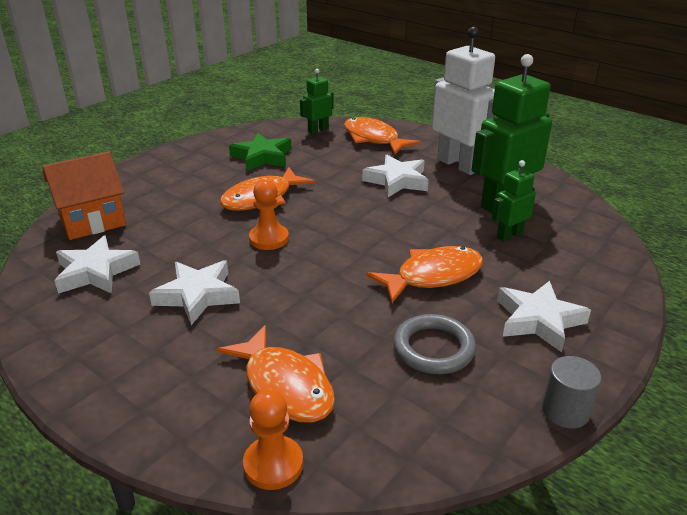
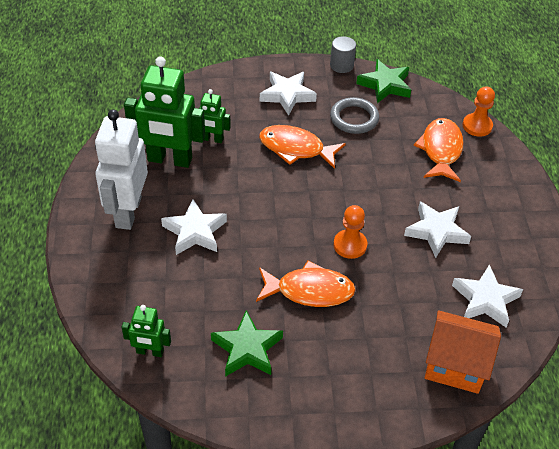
camera: 135 degrees left, 15 degrees up
orange fish [344,117,420,154] -> none
none -> green star [356,59,411,103]

